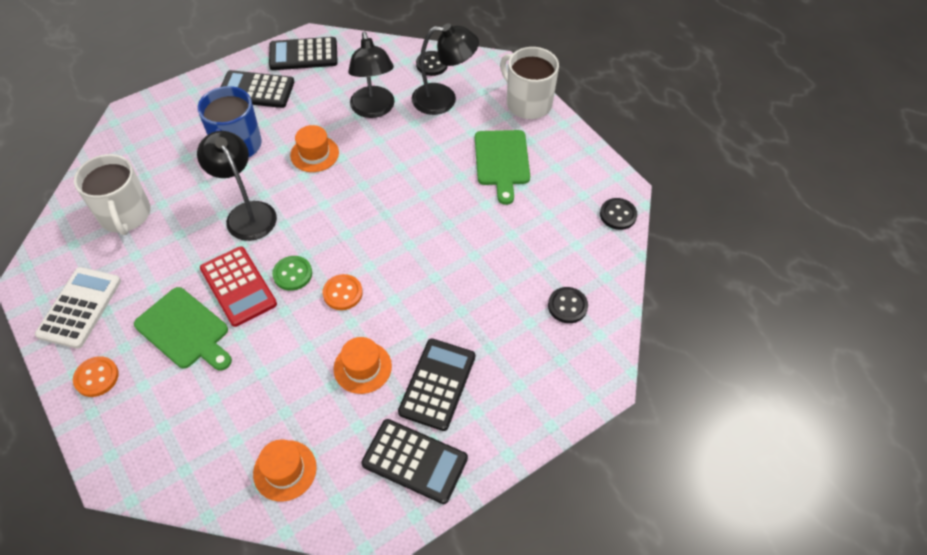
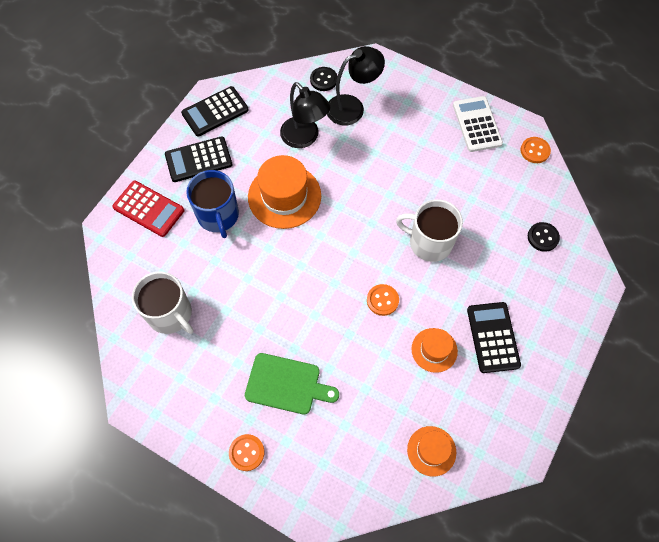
camera: 25 degrees left, 10 degrees up
white calculator [35,267,121,349] -> white calculator moved to [453,96,503,152]
black lamp [197,131,277,241] -> none
red calculator [200,246,277,327] -> red calculator moved to [112,181,184,237]
green button [272,256,312,291] -> none
orange hat [290,125,339,172] -> orange hat [248,155,321,229], size x1.77
black calculator [361,419,468,504] -> none
green cutting board [475,130,530,205] -> none
white mug [500,47,559,119] -> white mug moved to [396,199,463,262]
black button [600,198,637,230] -> orange button [520,137,551,163]

